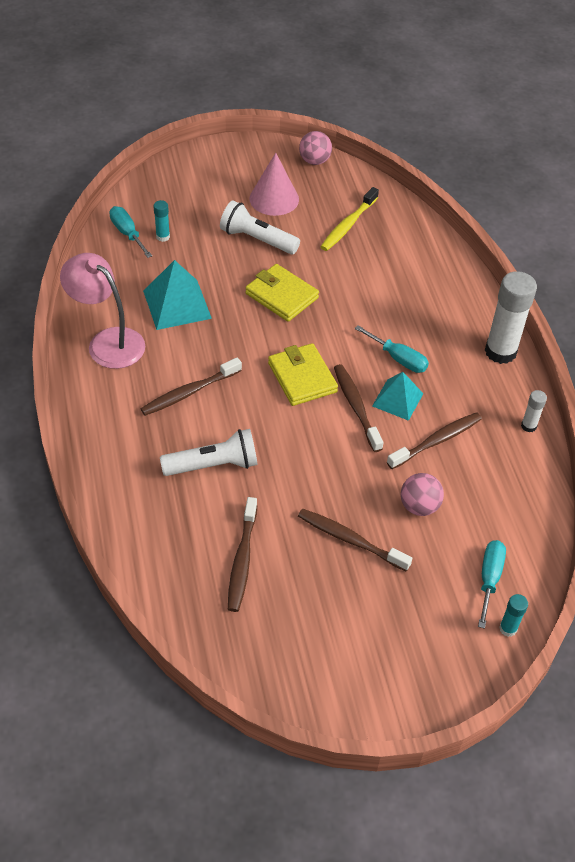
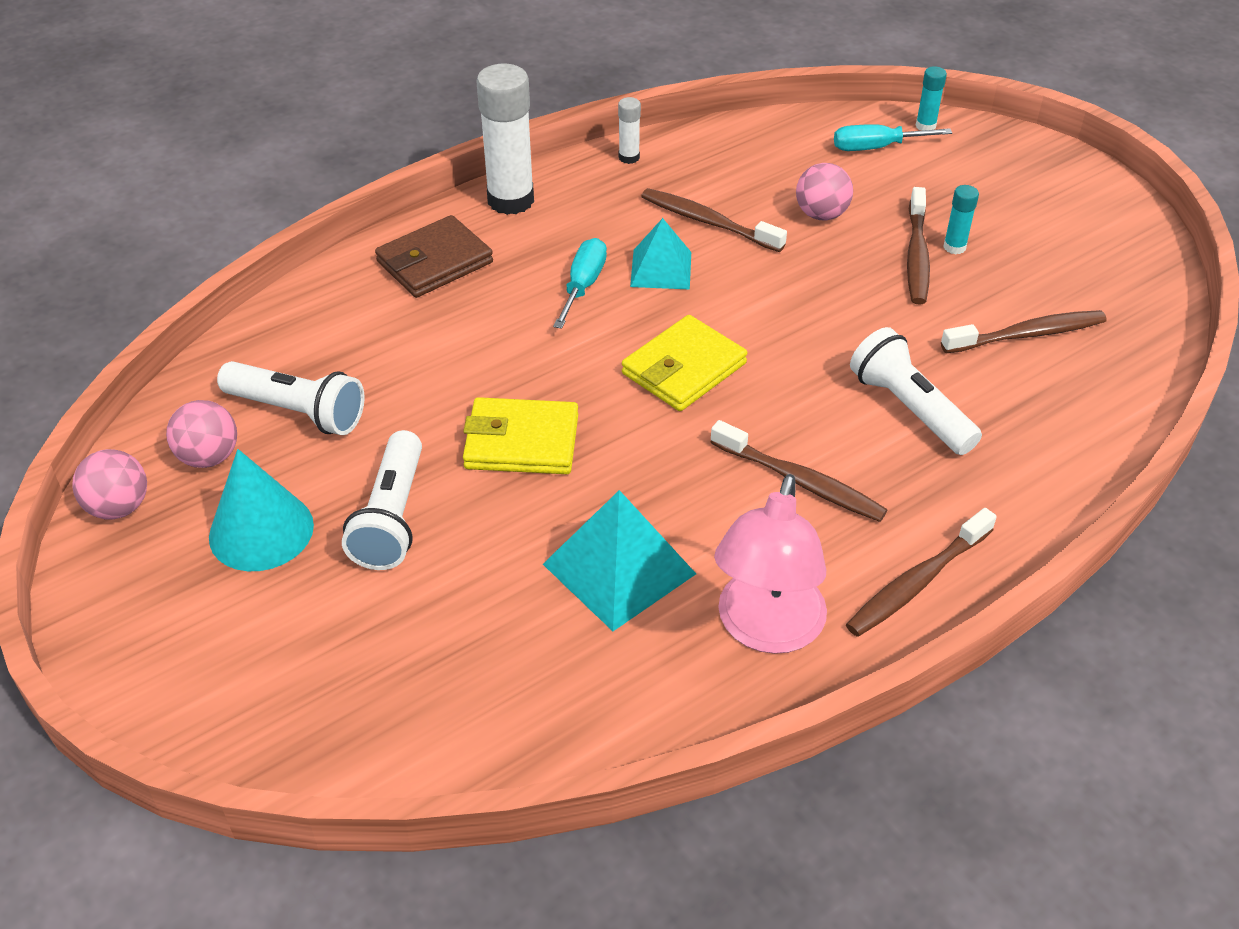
camera: 110 degrees left, 5 degrees down
turquoise screwdriver [109,206,152,258] -> none
turquoise glue stick [153,200,170,242] -> turquoise glue stick moved to [943,185,979,254]
yellow wallet [245,264,319,322] -> yellow wallet turned 75 degrees clockwise [463,397,578,474]
pink cone [249,153,299,216] -> turquoise cone [209,449,314,571]
yellow toothbrush [320,187,379,251] -> white flashlight [217,361,365,435]
brown toothbrush [334,364,384,452] -> brown toothbrush moved to [846,508,997,637]
none -> pink ball [166,400,237,468]
none -> brown wallet [375,215,493,298]

